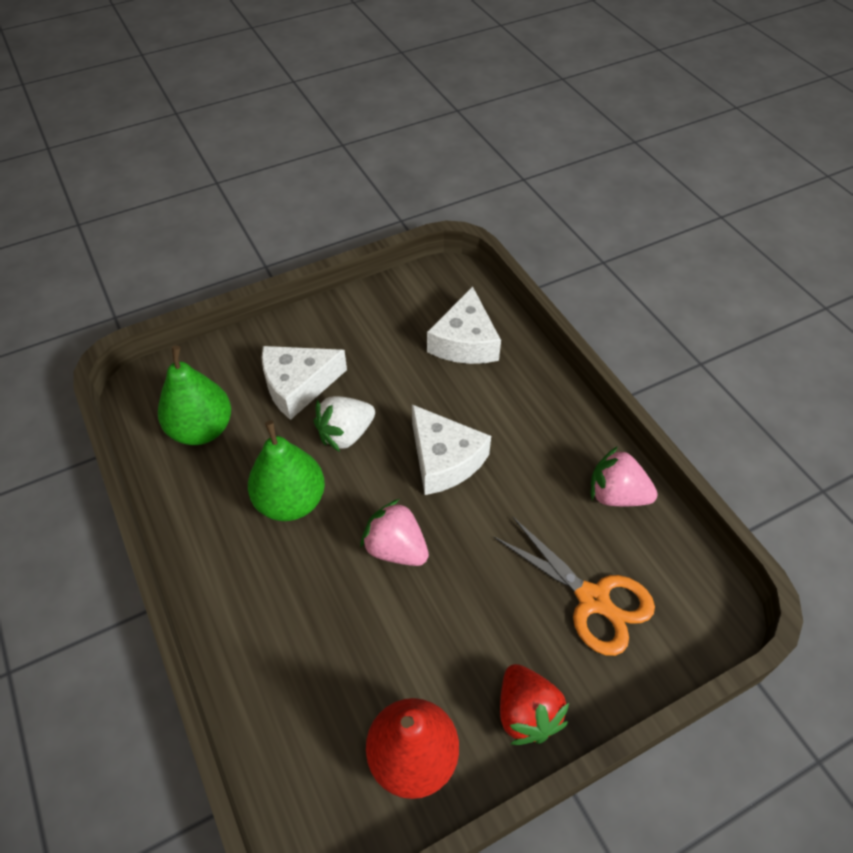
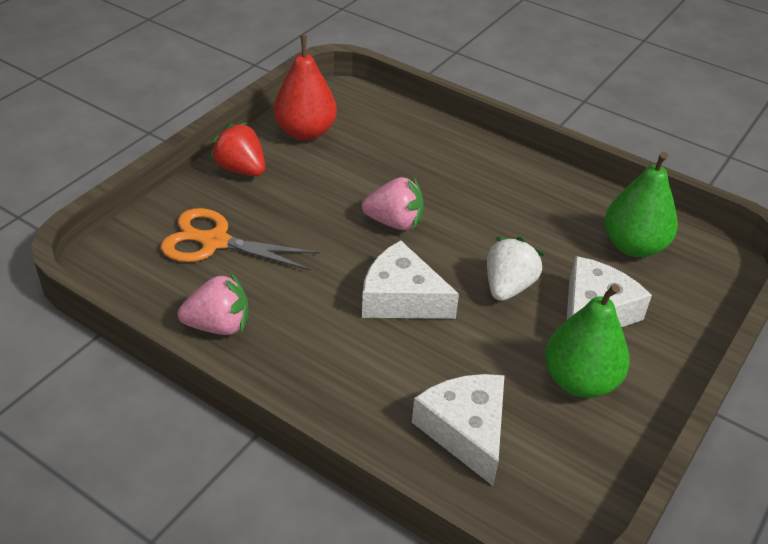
camera: 150 degrees right, 10 degrees down
green pear [248,420,325,521] -> green pear moved to [545,284,630,398]

